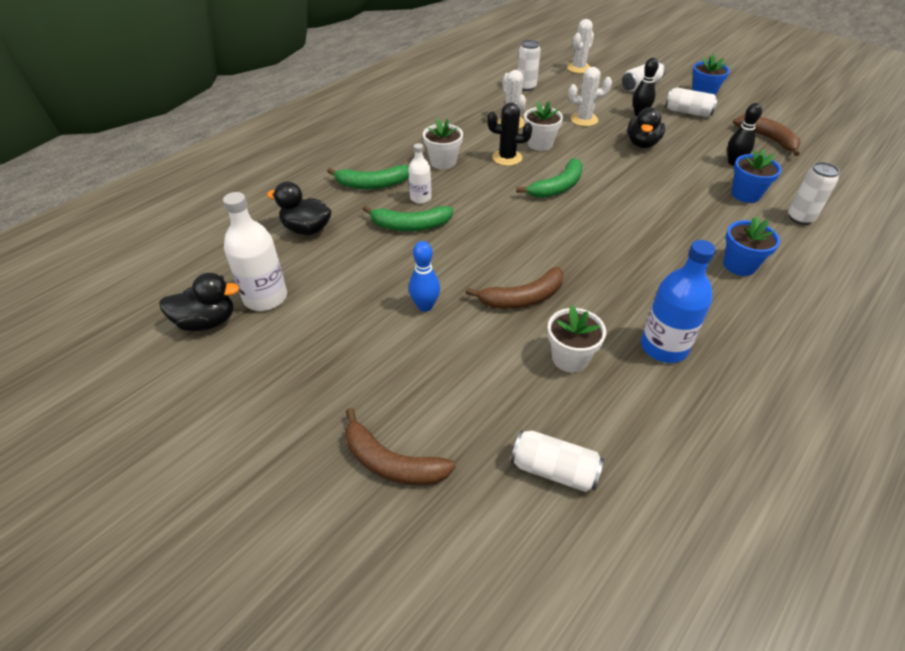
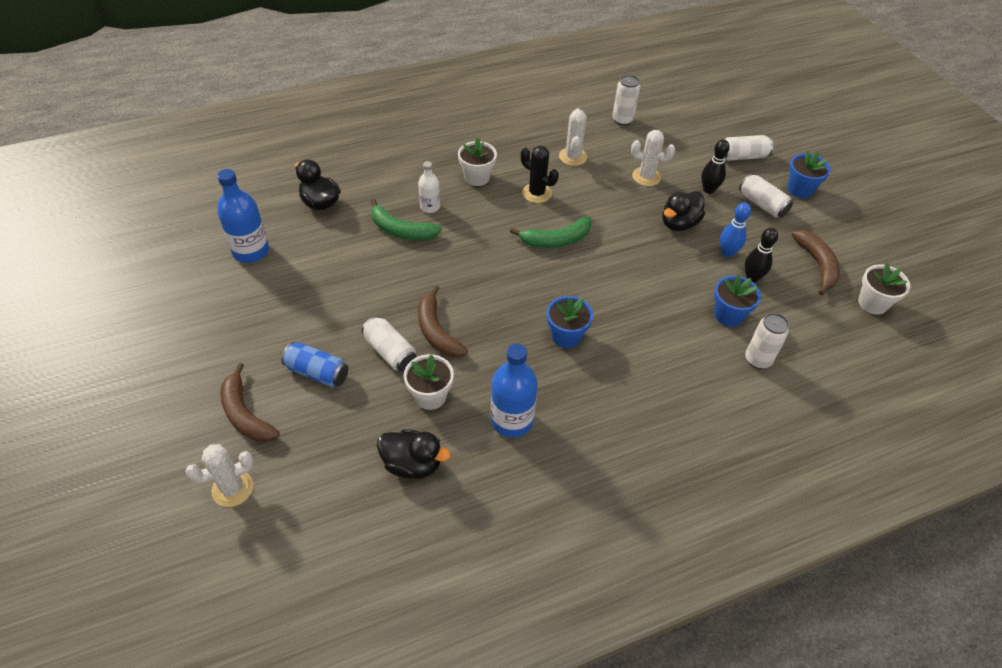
camera: 25 degrees right, 5 degrees up
black duck [159,273,240,331] -> black duck moved to [377,429,451,479]
white bottle [223,192,287,311] -> blue bottle [217,169,269,263]
green banana [327,165,409,189] -> none
blue bowling pin [409,241,440,312] -> blue bowling pin moved to [720,203,751,257]
brown banana [465,267,564,309] -> brown banana turned 60 degrees clockwise [418,285,468,357]
white can [511,430,604,492] -> white can moved to [362,316,417,372]
white flower pot [524,101,563,151] -> white flower pot moved to [858,262,910,314]
white cactus [567,19,594,73] -> white cactus moved to [185,444,254,507]
blue flower pot [723,216,780,276] -> blue flower pot moved to [547,296,593,348]
none -> blue can [281,342,348,387]

